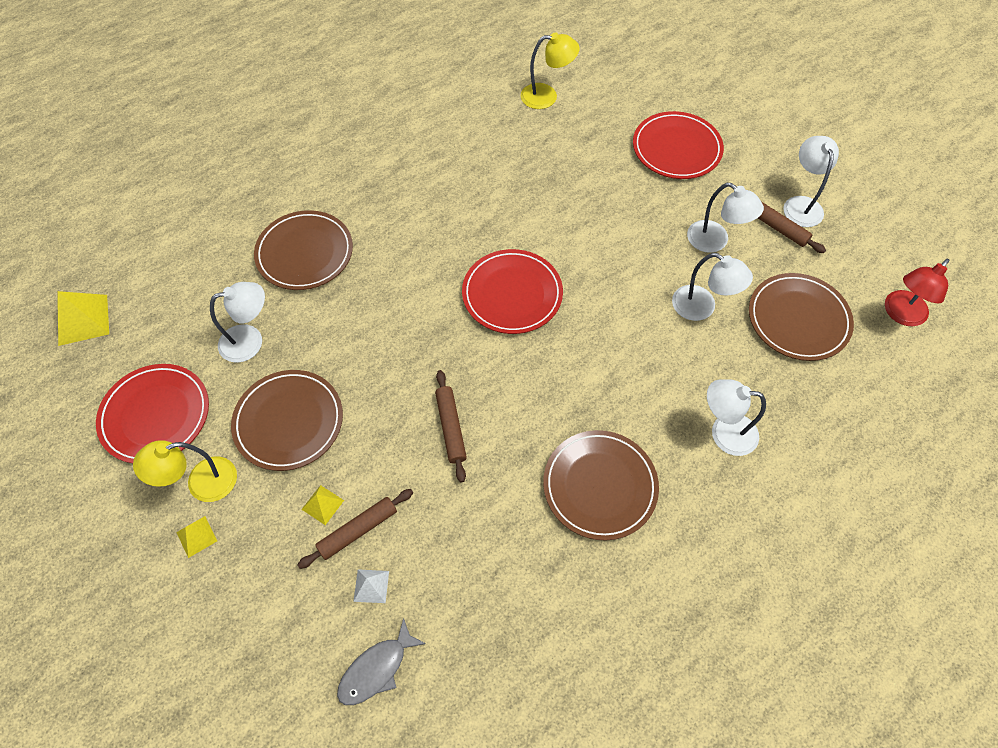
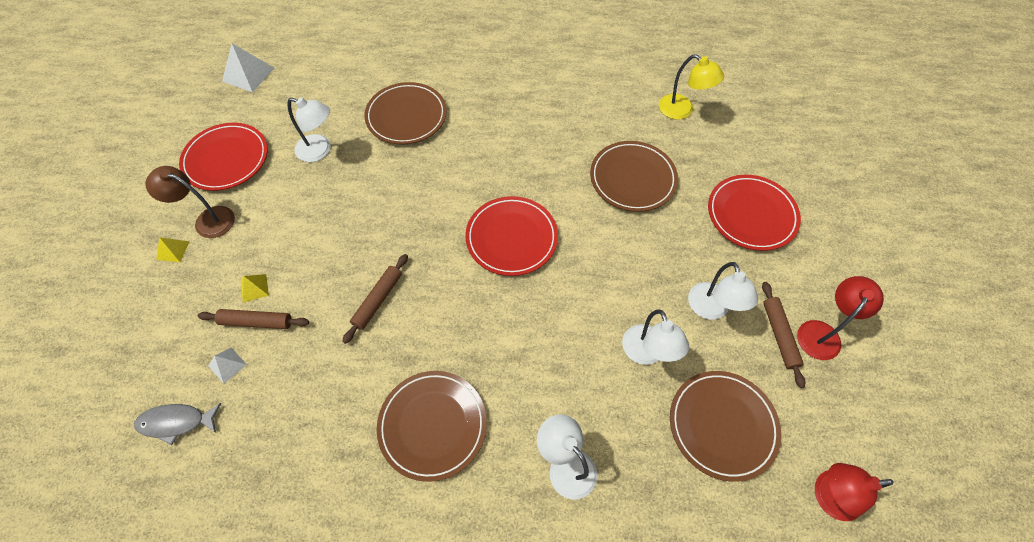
camera: 40 degrees right, 0 degrees up
yellow pyramid [58,291,109,346] -> white pyramid [222,43,274,92]
yellow lamp [133,440,237,502] -> brown lamp [145,166,235,238]
brown plate [231,370,343,471] -> brown plate moved to [590,141,678,212]
white lamp [783,136,839,227] -> red lamp [797,276,884,360]

